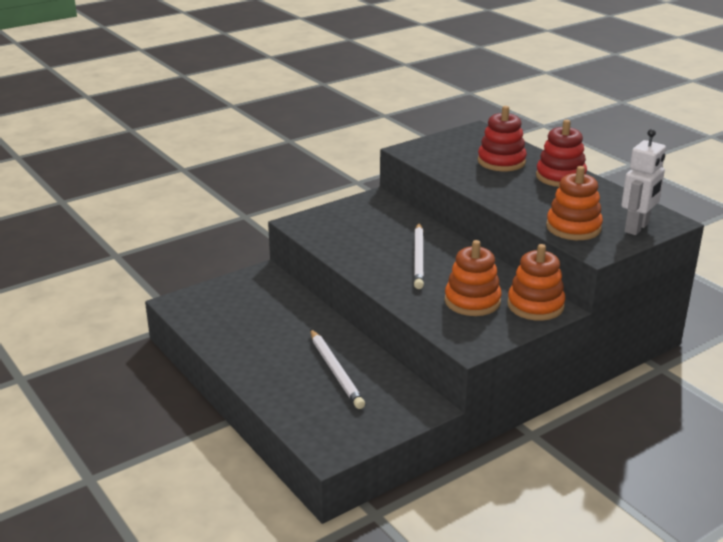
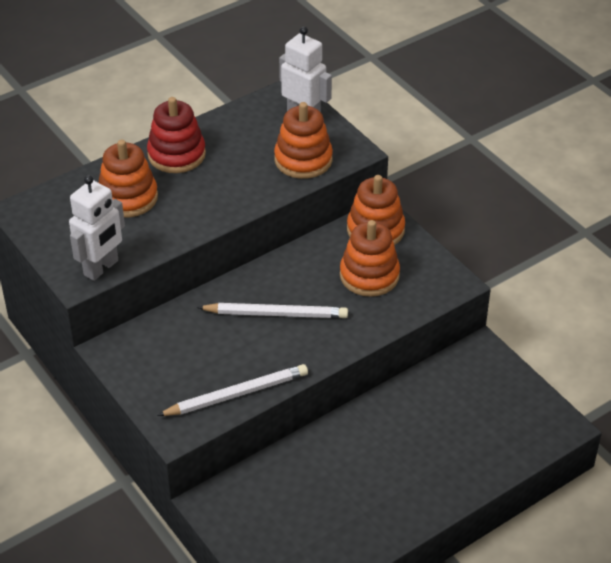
camera: 90 degrees left, 15 degrees up
white pencil [310,329,365,409] -> white pencil moved to [157,364,308,416]
red stacking toy [478,106,527,171] -> orange stacking toy [99,140,158,217]
none -> white robot [69,175,125,281]

